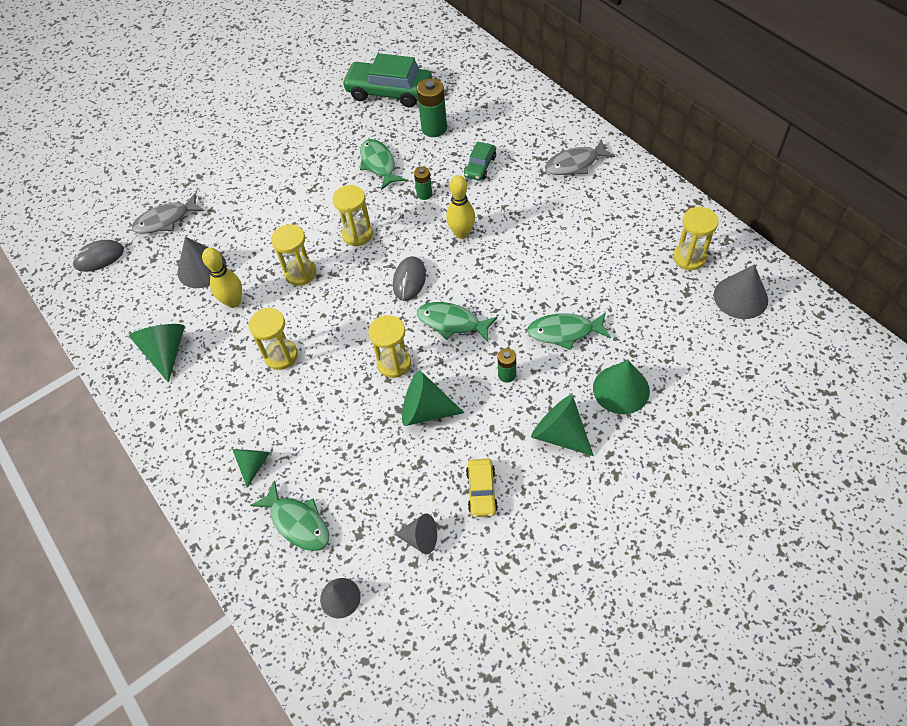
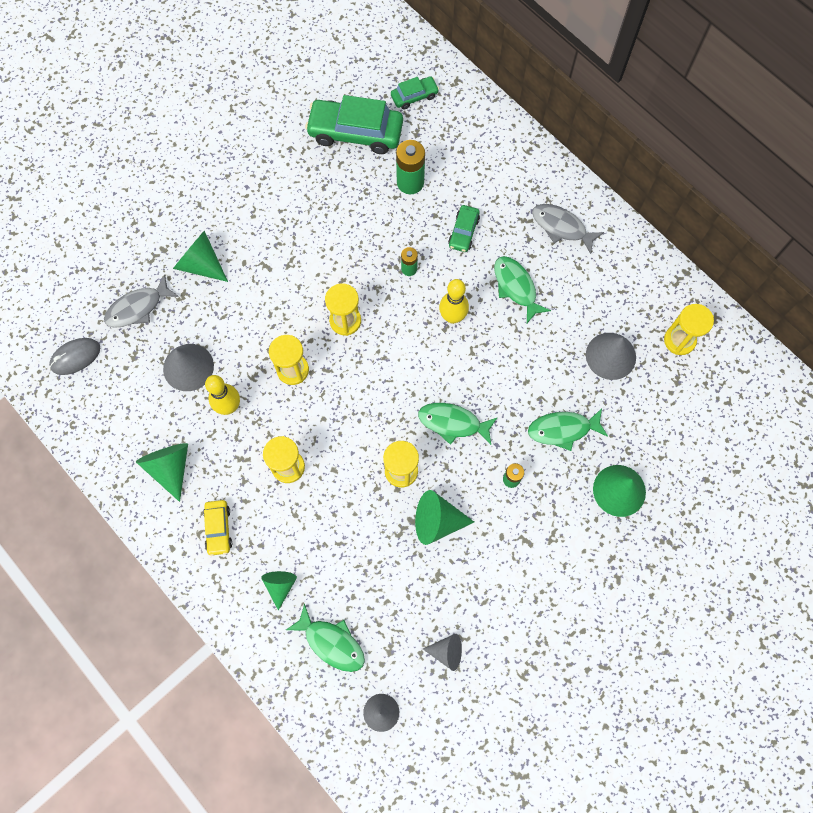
camera: 10 degrees left, 15 degrees up
green fish [360,139,406,190] -> green fish moved to [494,256,551,323]
grey mouse [393,256,426,301] -> none
yellow car [466,459,498,517] -> yellow car moved to [203,500,232,556]
green cone [531,395,594,456] -> green cone moved to [173,231,228,282]
grey fish [545,140,615,175] -> grey fish turned 60 degrees clockwise [532,204,604,254]
grey cone [714,264,768,319] -> grey cone moved to [586,333,636,380]
none -> green car [391,76,439,110]

